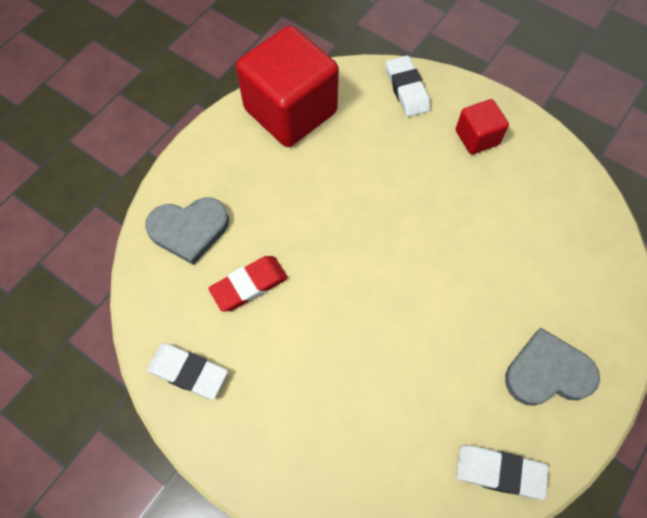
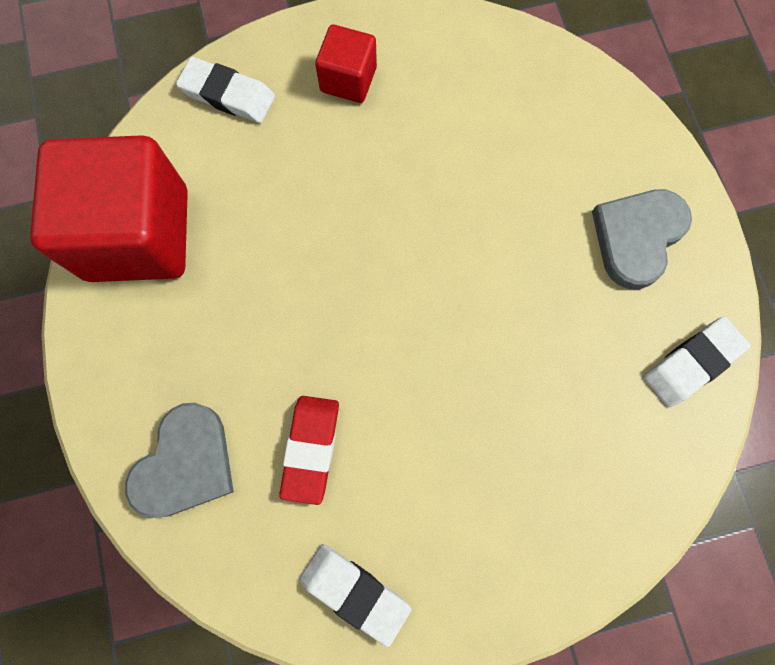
camera: 50 degrees left, 10 degrees up
white eraser [147,343,228,400] -> white eraser turned 60 degrees clockwise [299,544,411,647]

